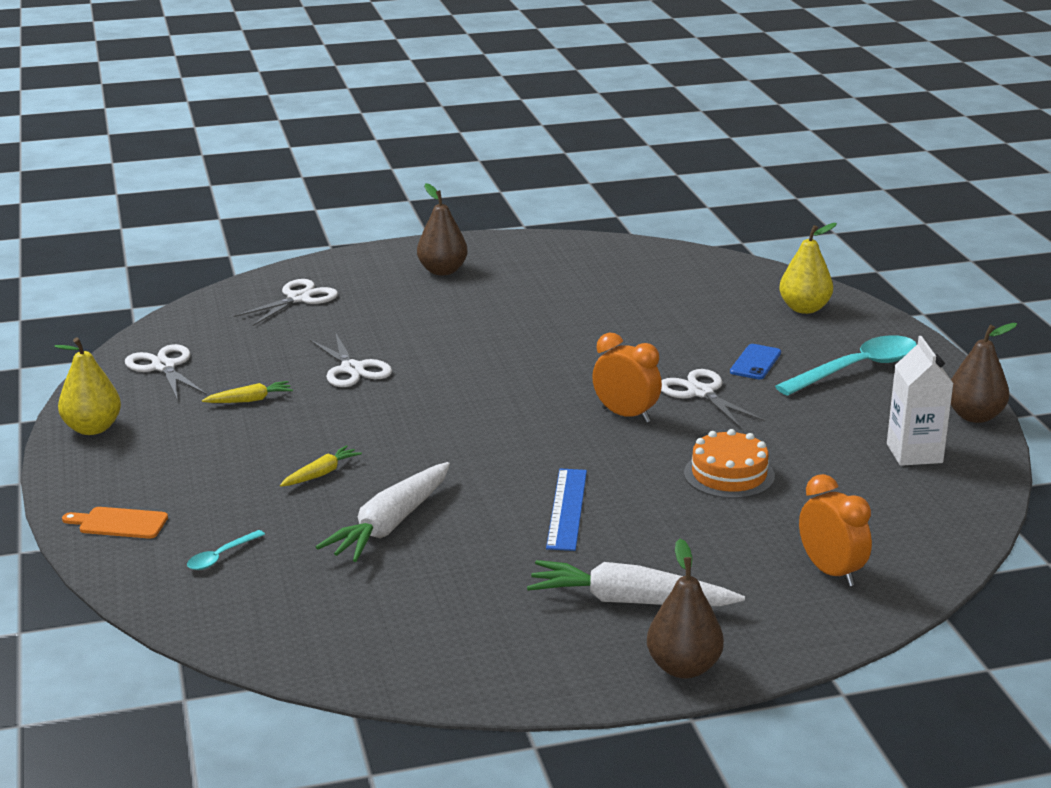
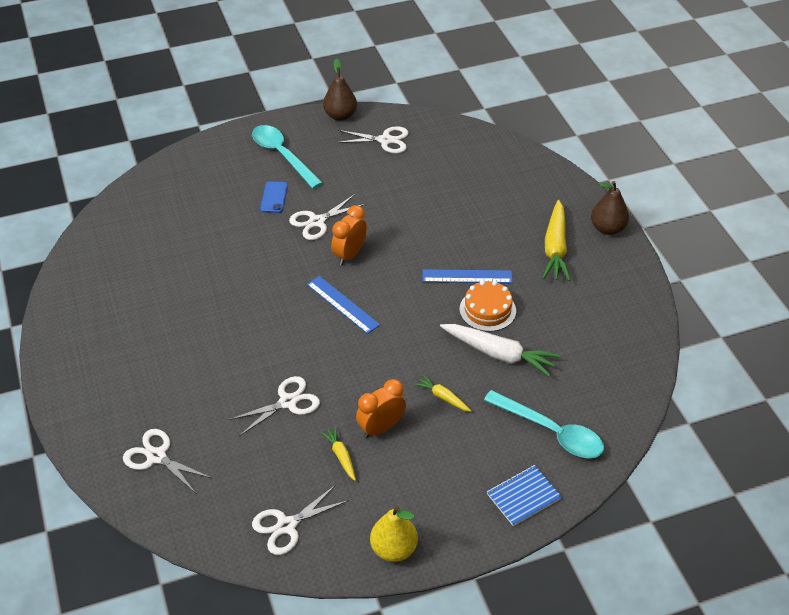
camera: 95 degrees left, 20 degrees up
orange cutting board [62,507,168,539] -> blue notebook [487,465,562,526]
turquoise spoon [187,530,265,570] -> turquoise spoon [484,390,604,458], size x2.21
brown pear [417,183,468,275] -> none
white carrot [527,560,745,606] -> yellow carrot [542,200,571,281]
orange cake [684,429,775,499] -> orange cake moved to [460,281,516,332]
blue phone [730,344,781,379] -> blue phone turned 75 degrees clockwise [260,181,288,213]
yellow pear [779,223,837,314] -> none
orange clock [799,474,872,587] -> orange clock moved to [356,379,406,438]
white carton [887,336,954,466] -> white scissors [336,126,408,153]
none -> blue ruler [307,276,380,334]

